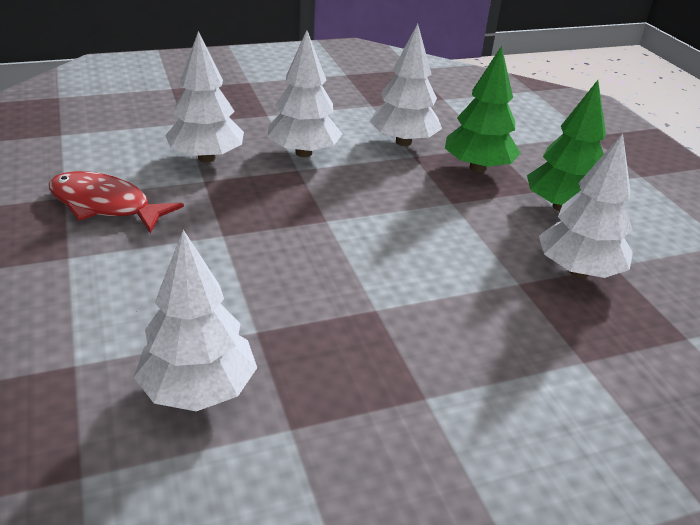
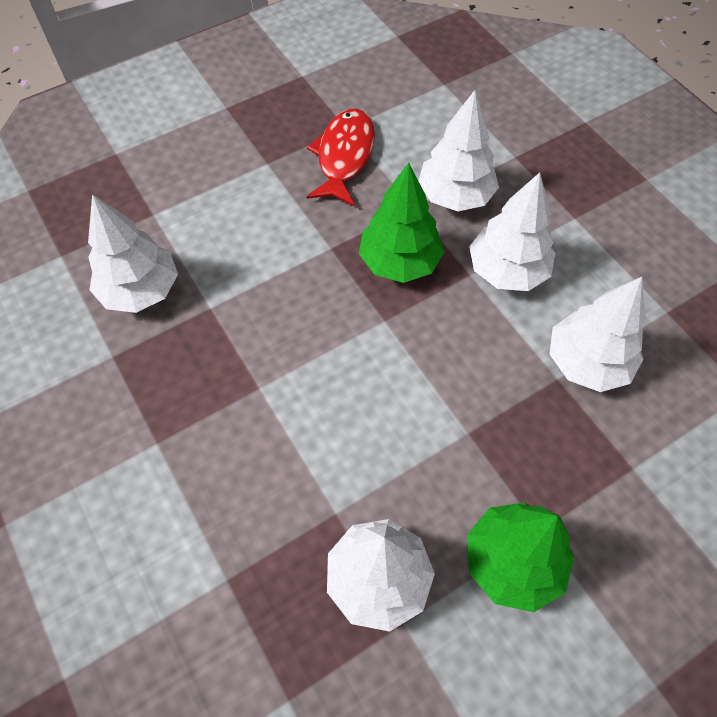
camera: 80 degrees right, 25 degrees up
green tree [445,46,520,172] -> green tree moved to [359,163,444,283]

